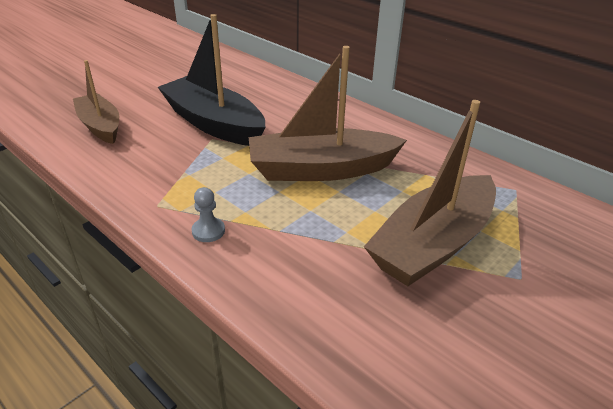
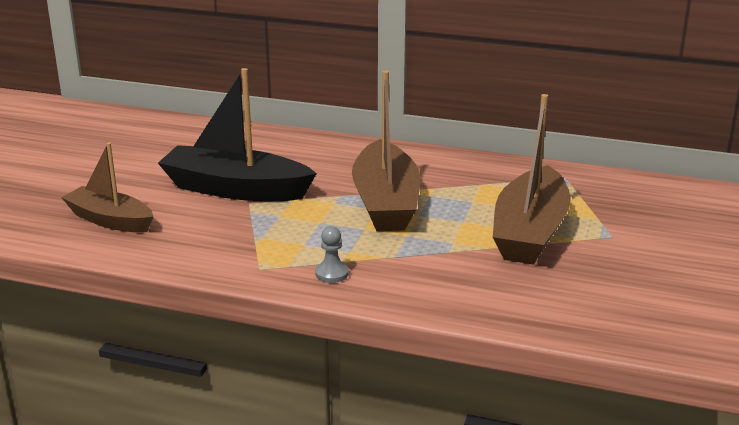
camera: 25 degrees left, 10 degrees down
brown boat [249,46,407,181] -> brown boat turned 60 degrees counterclockwise [352,71,421,231]

